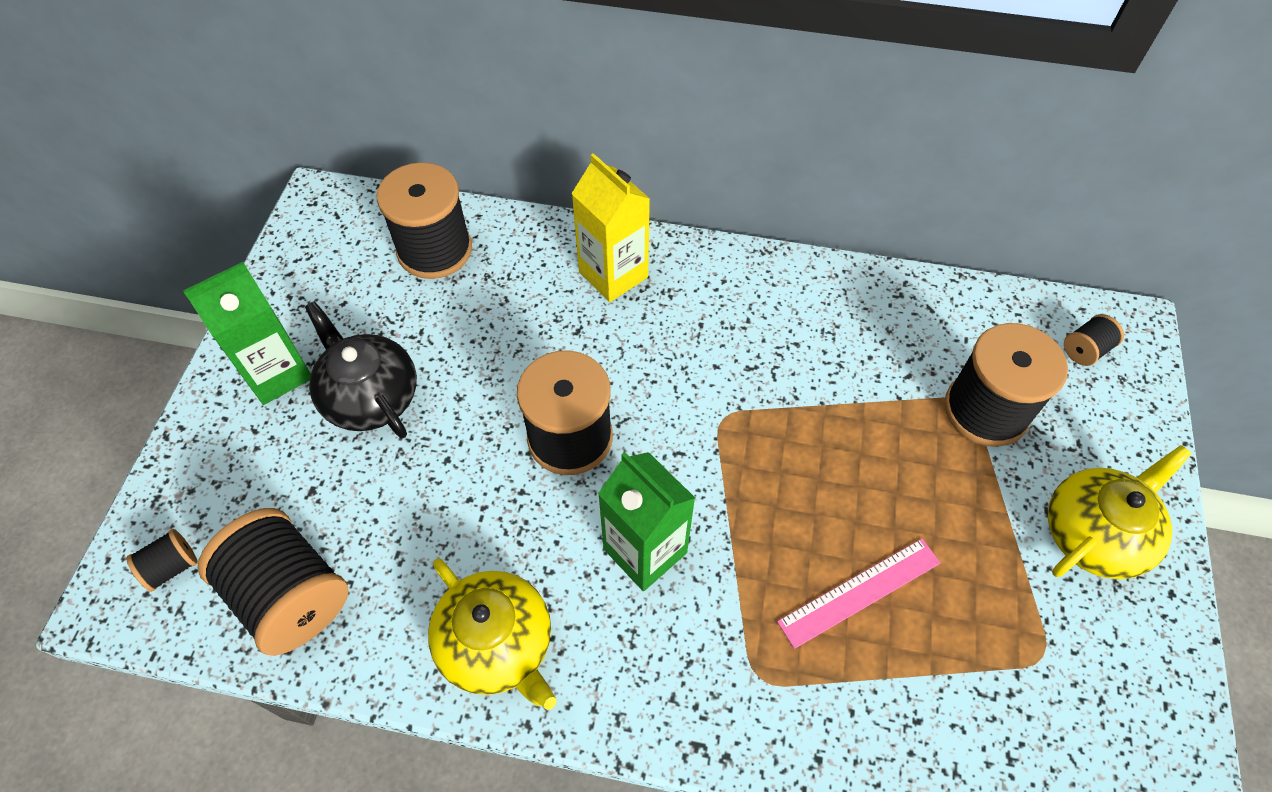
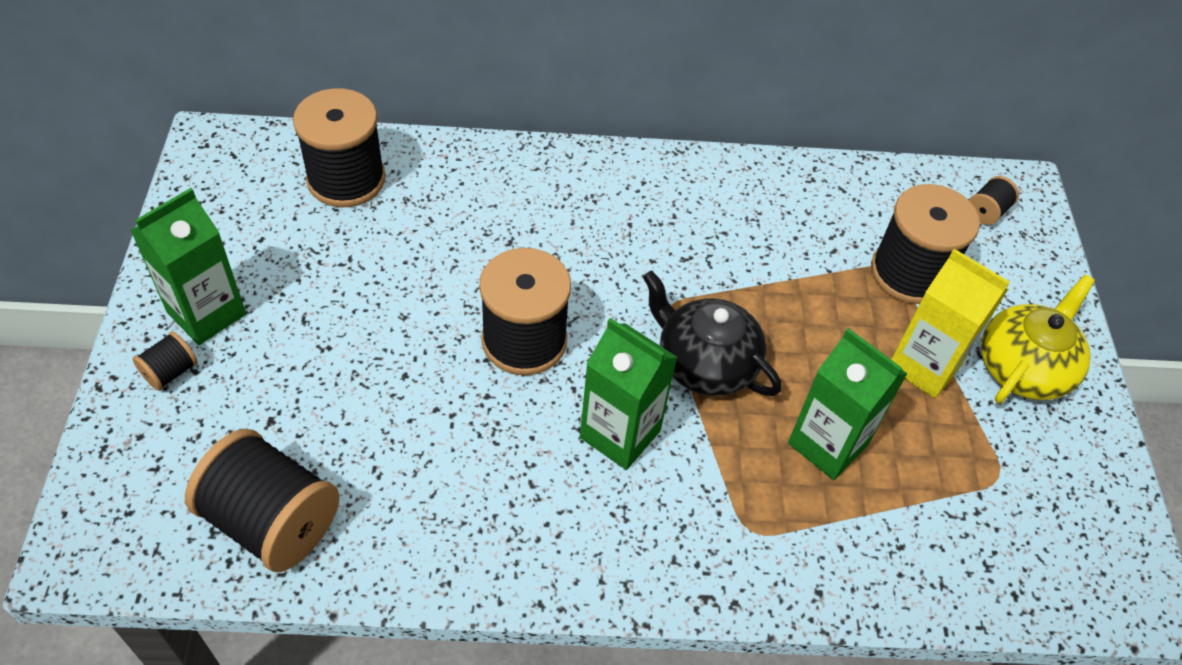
camera: 15 degrees left, 5 degrees down
black spool [126,529,197,592] -> black spool moved to [133,332,198,391]
black teapot [305,301,417,438] -> black teapot moved to [643,270,782,396]
yellow teapot [428,559,557,710] -> none
yellow carton [571,153,650,302] -> yellow carton moved to [891,249,1010,398]
pink ruler [777,538,941,649] -> green carton [788,328,908,480]

